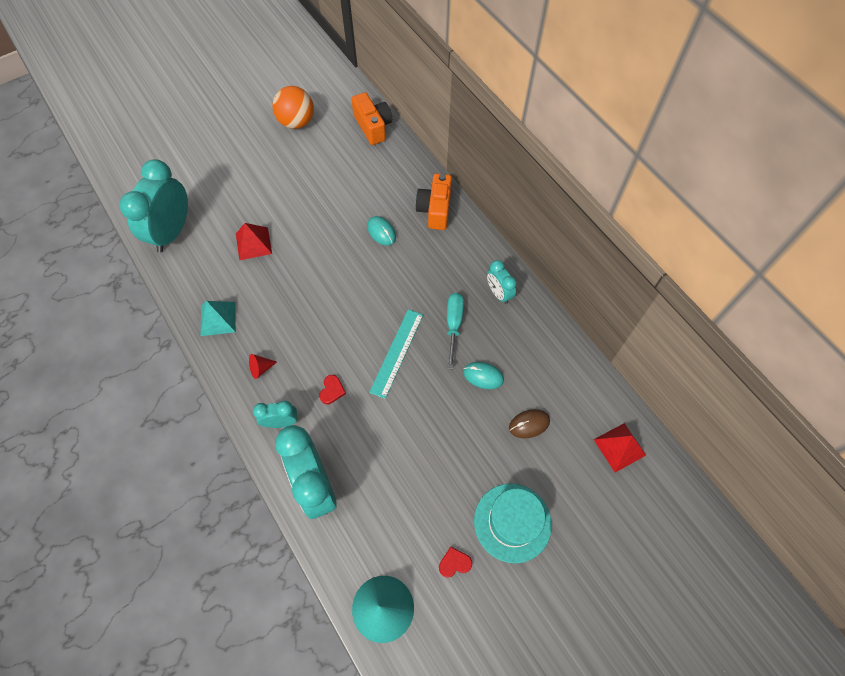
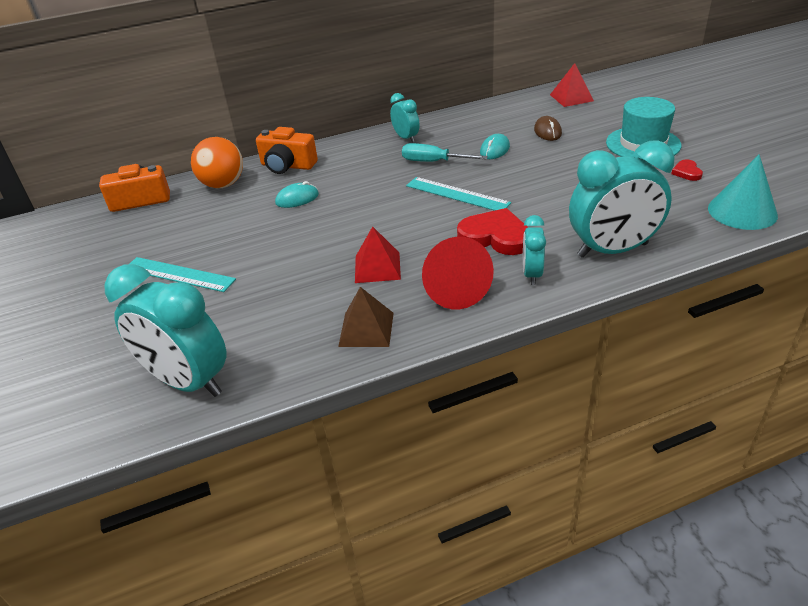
camera: 75 degrees left, 25 degrees down
turquoise pyramid [201,301,236,336] -> brown pyramid [338,287,394,347]
red pyramid [236,223,272,260] -> red pyramid moved to [355,226,401,283]
red cone [249,354,277,379] -> red cone [422,237,494,309], size x2.11
orange ball [272,86,314,129] -> orange ball moved to [191,137,243,188]
red heart [319,375,346,404] -> red heart [457,208,528,255], size x2.07
turquoise clock [487,260,517,304] -> turquoise clock turned 105 degrees counterclockwise [390,93,420,143]
none -> turquoise ruler [129,257,236,292]

